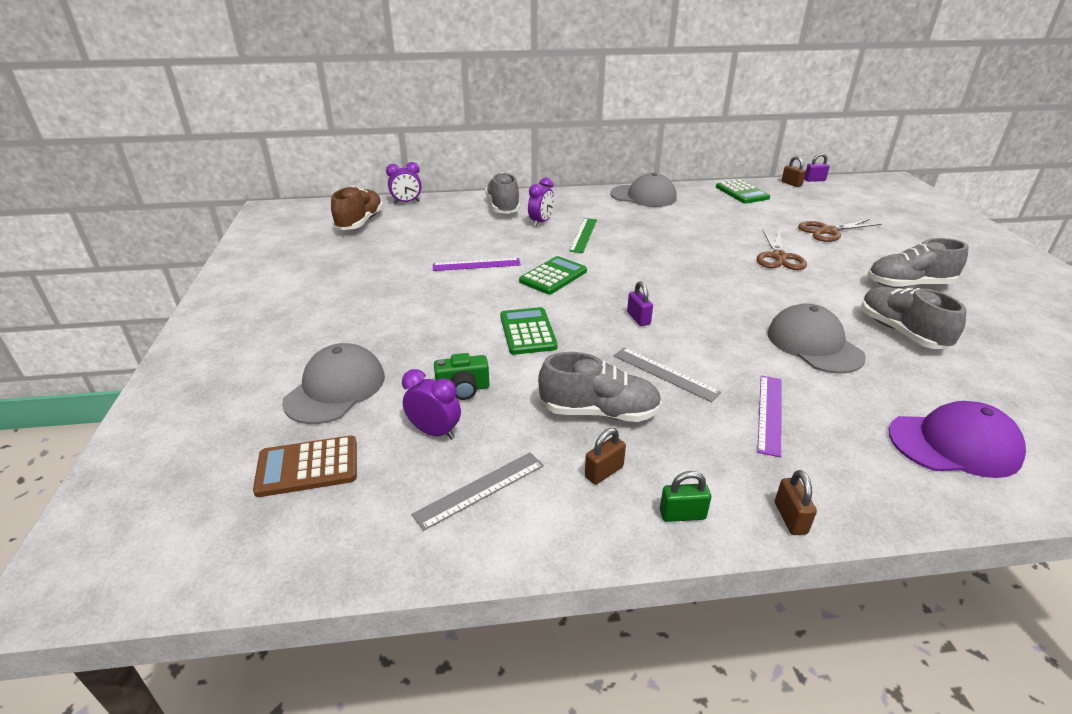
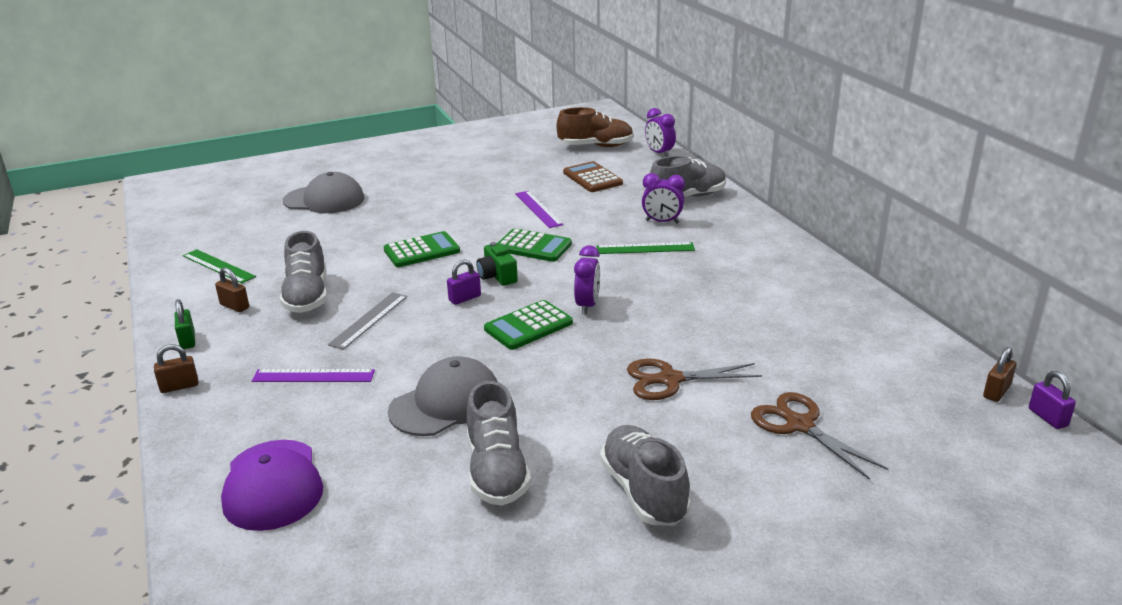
camera: 75 degrees right, 5 degrees down
brown calculator [253,436,357,497] -> brown calculator moved to [563,161,623,192]
purple clock [402,369,461,440] -> purple clock moved to [574,245,600,314]
grey ruler [411,452,544,531] -> green ruler [183,249,256,284]
green camera [434,353,490,400] -> green camera moved to [476,242,518,286]
grey cap [610,173,677,207] -> none
green calculator [716,179,770,204] -> green calculator moved to [484,300,573,350]
grey shoe [861,287,966,349] -> grey shoe turned 120 degrees clockwise [467,381,531,506]

